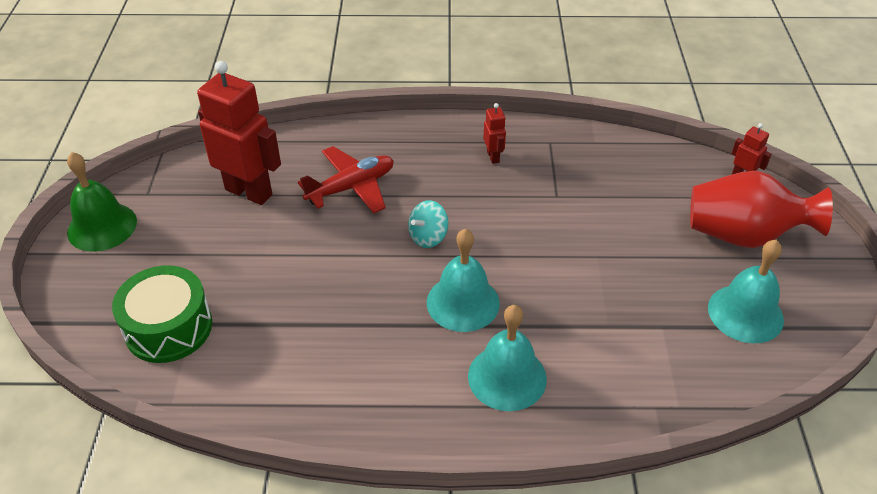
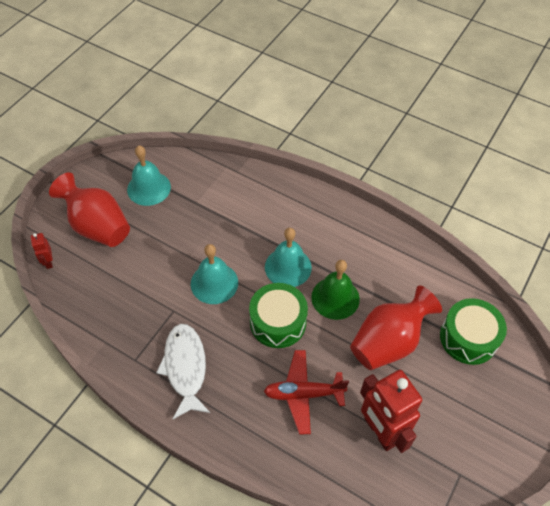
camera: 150 degrees left, 10 degrees up
green bell [67,152,137,252] -> green bell moved to [311,260,360,320]
turquoise spinning top [408,200,448,248] -> green drum [249,283,308,348]
turquoise bell [468,305,547,411] -> turquoise bell moved to [191,244,238,304]
red robot [483,103,506,164] -> white fish [156,324,210,419]
none -> red vase [350,285,442,370]

